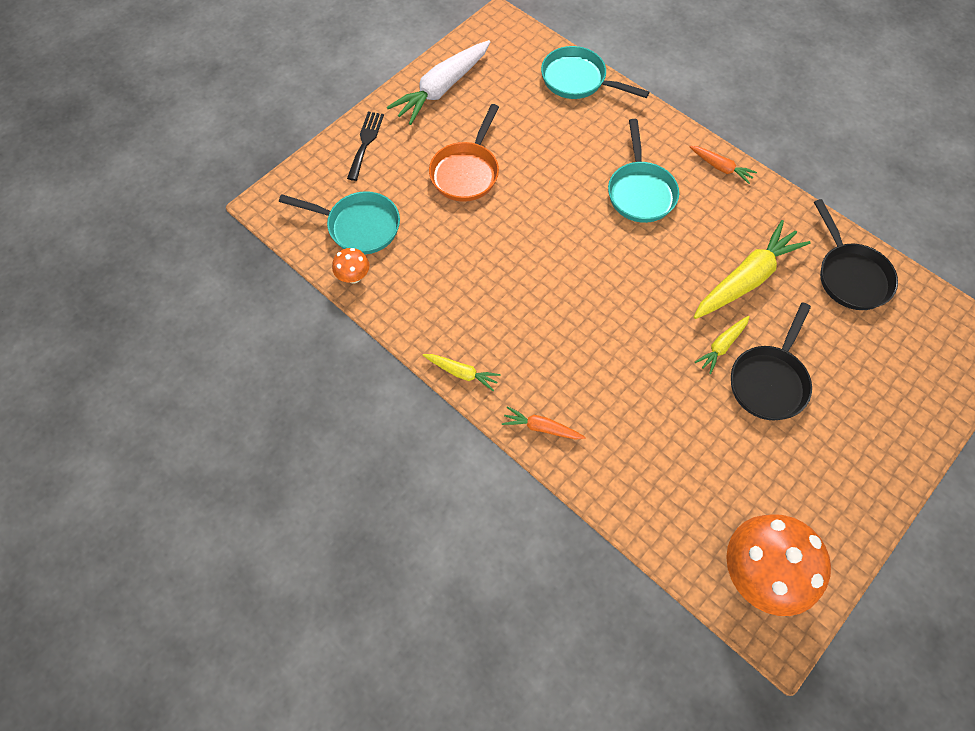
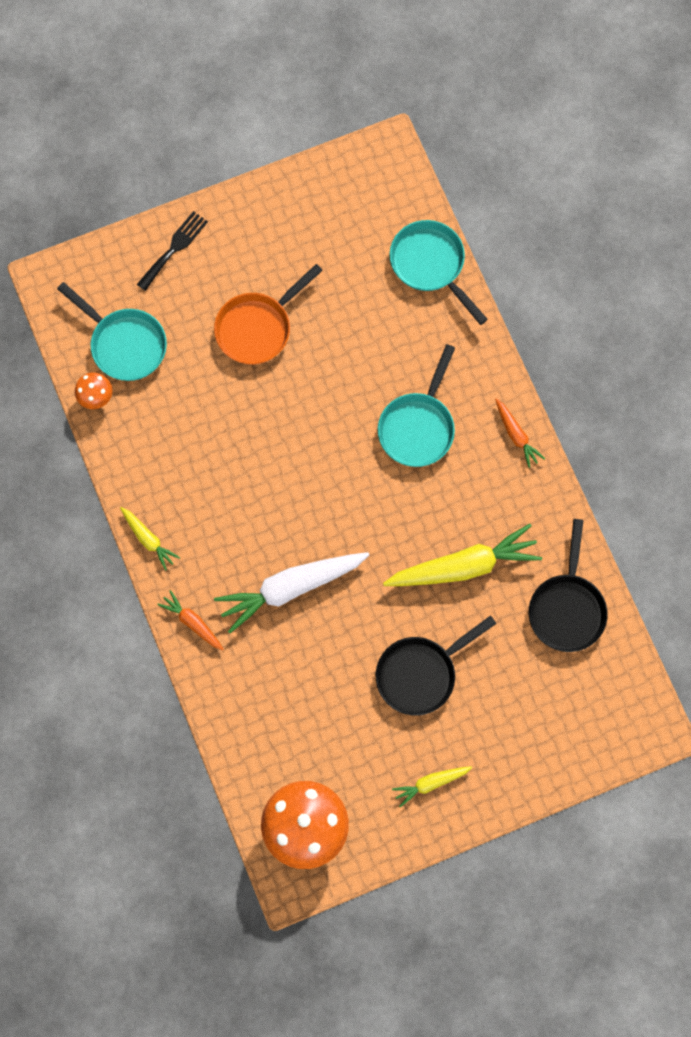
camera: 25 degrees right, 10 degrees up
white carrot [387,40,490,125] -> white carrot moved to [214,552,369,633]
yellow carrot [695,316,750,374] -> yellow carrot moved to [392,766,472,807]

